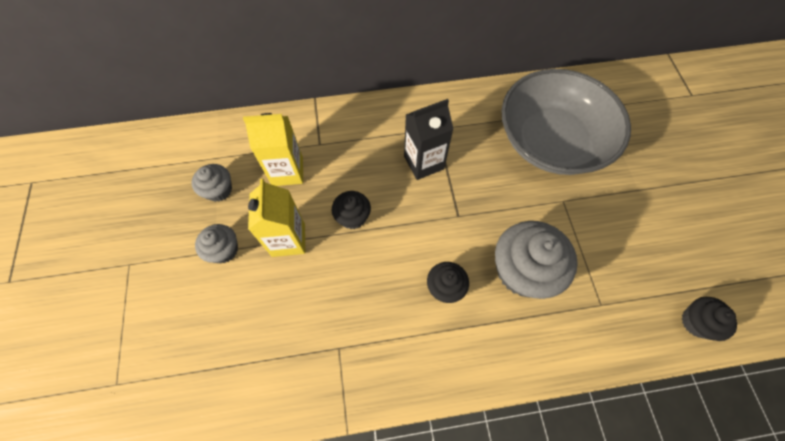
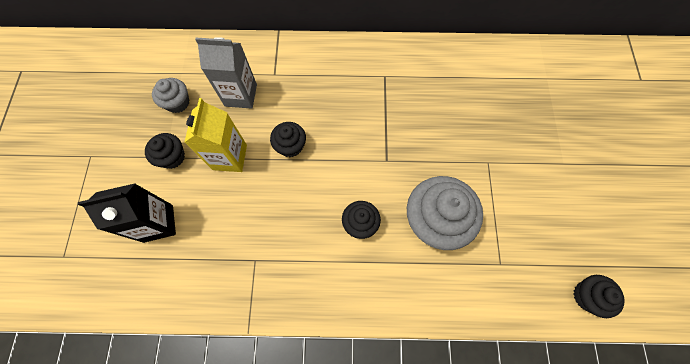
camera: 10 degrees right, 5 degrees up
grey cupcake [195,224,238,263] -> black cupcake [145,133,185,169]
yellow carton [243,113,303,186] -> grey carton [195,37,257,109]
black carton [404,99,453,180] -> black carton moved to [78,183,176,243]
grey bowl [502,69,631,175] -> none

